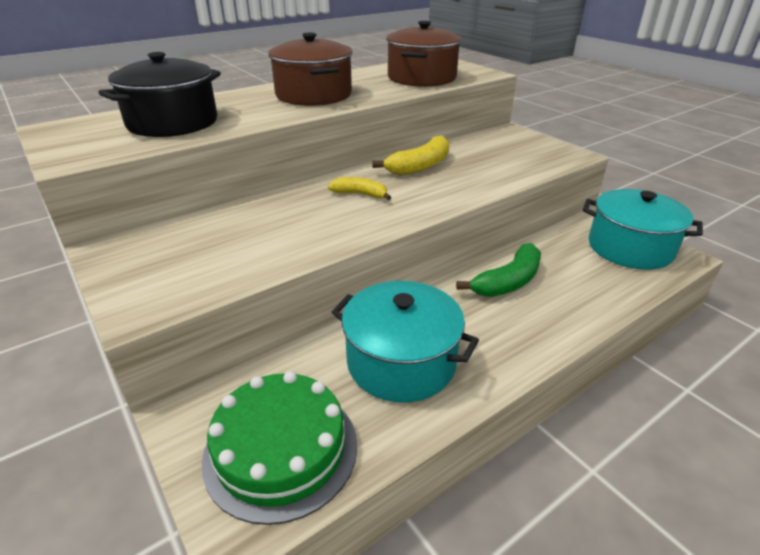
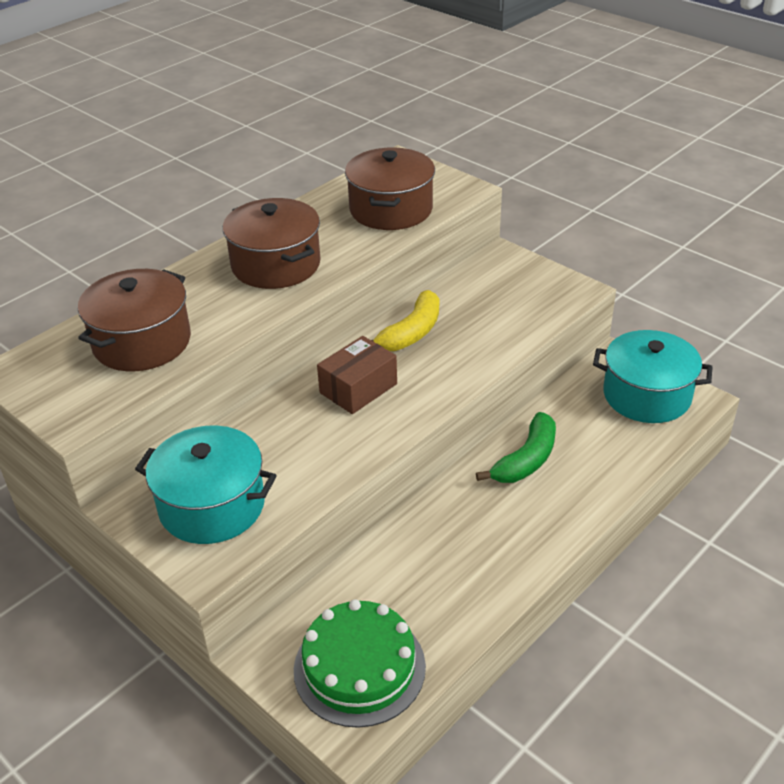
camera: 10 degrees left, 5 degrees up
black pot [98,52,221,137] -> brown pot [78,269,191,371]
yellow banana [328,177,391,200] -> brown box [317,336,397,414]
turquoise pot [332,281,479,402] -> turquoise pot moved to [135,425,277,544]

